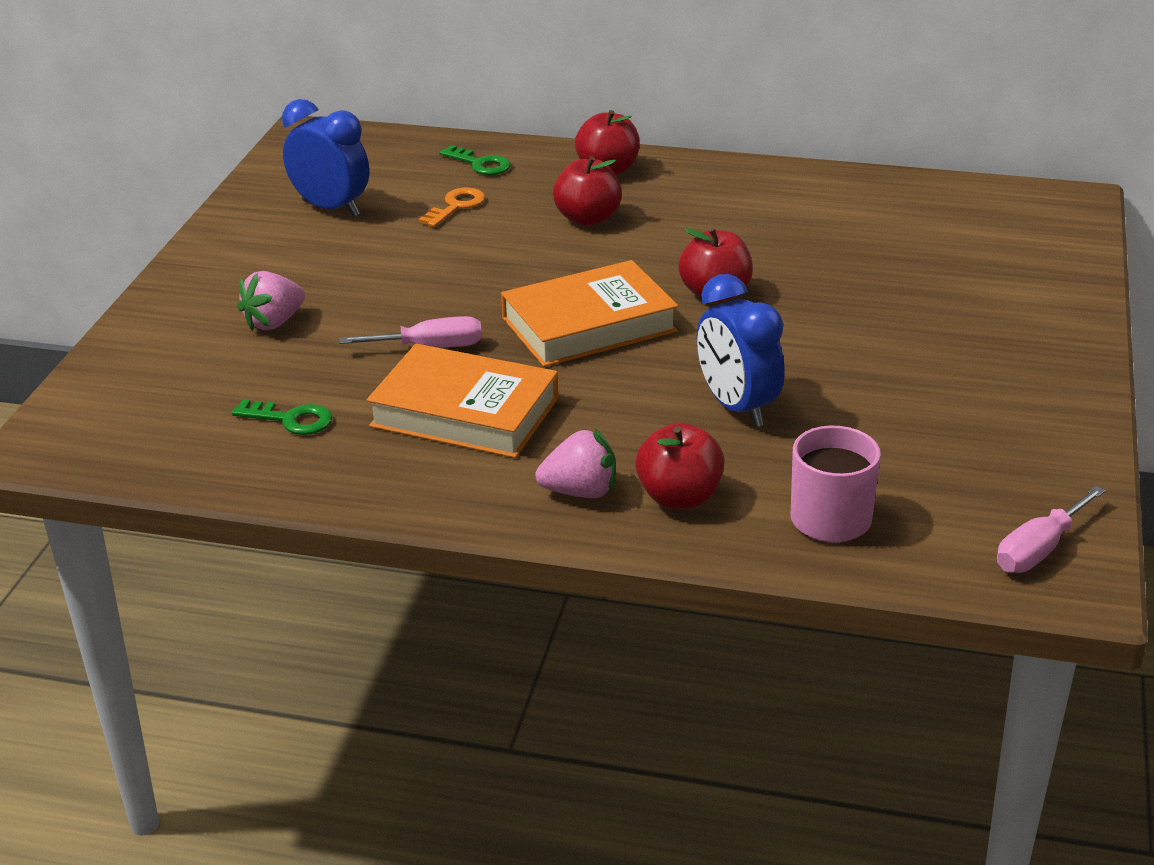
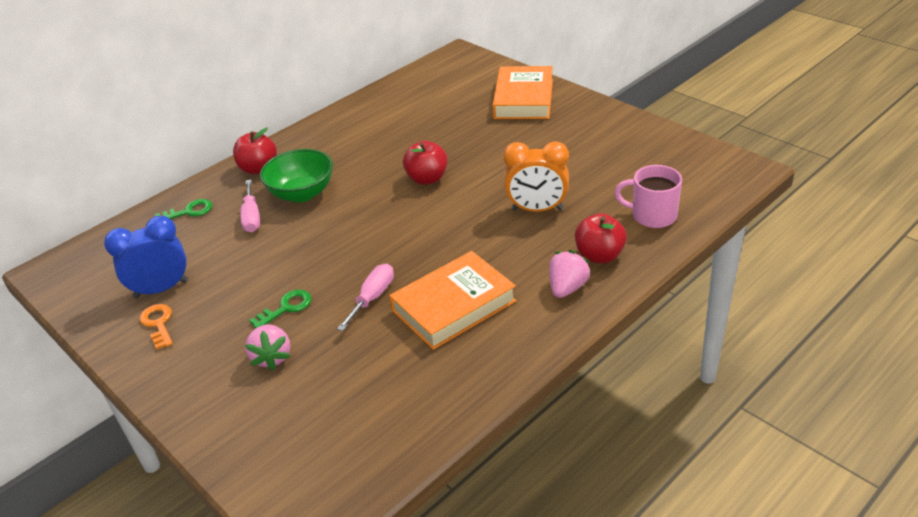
camera: 55 degrees left, 5 degrees up
green key [232,399,332,435] -> green key moved to [249,290,312,329]
orange key [419,187,485,227] -> orange key moved to [140,304,173,350]
orange book [501,260,678,367] -> orange book moved to [492,66,553,119]
red apple [553,156,622,226] -> green bowl [260,149,333,202]
blue clock [697,274,785,427] -> orange clock [503,141,569,212]
pink screwdriver [997,486,1105,573] -> pink screwdriver moved to [240,180,260,232]

